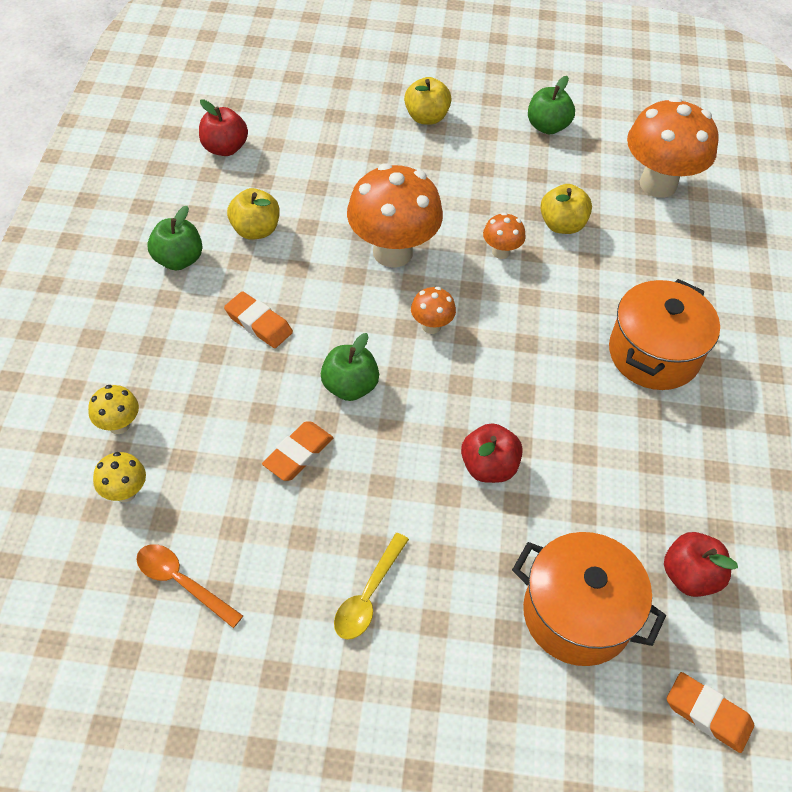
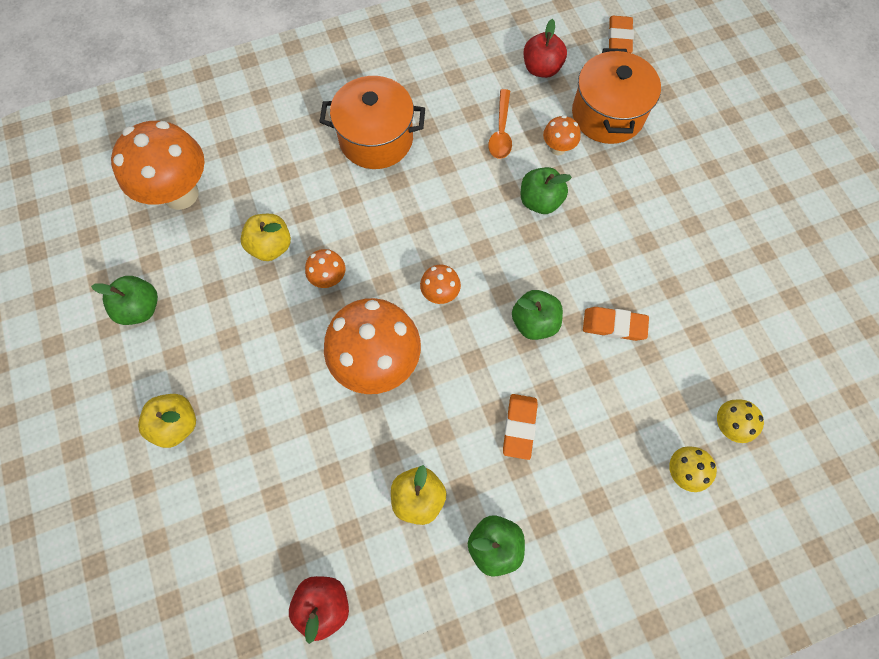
camera: 115 degrees left, 15 degrees up
orange spoon [136,544,243,628] -> orange spoon moved to [488,89,512,159]
yellow spoon [334,533,409,640] -> none
red apple [461,423,523,483] -> green apple [521,167,572,214]
none -> orange mushroom [543,115,581,156]

